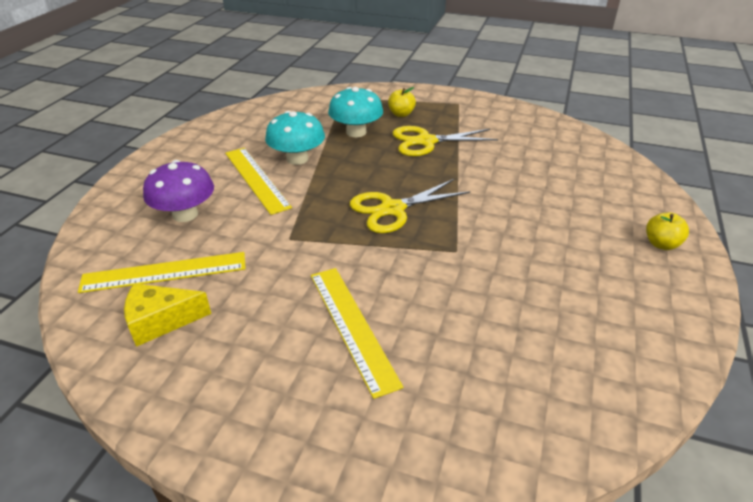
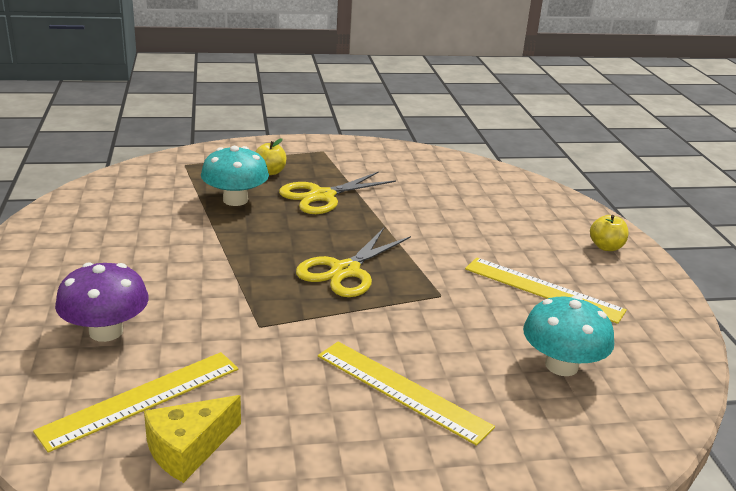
camera: 30 degrees left, 10 degrees down
yellow ruler [225,148,292,215] -> yellow ruler moved to [465,258,627,324]
turquoise mushroom [265,111,325,165] -> turquoise mushroom moved to [523,295,614,376]

